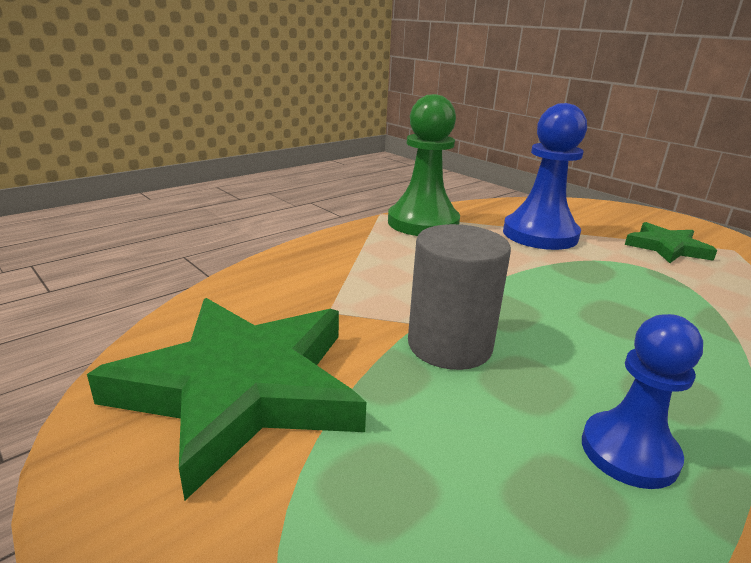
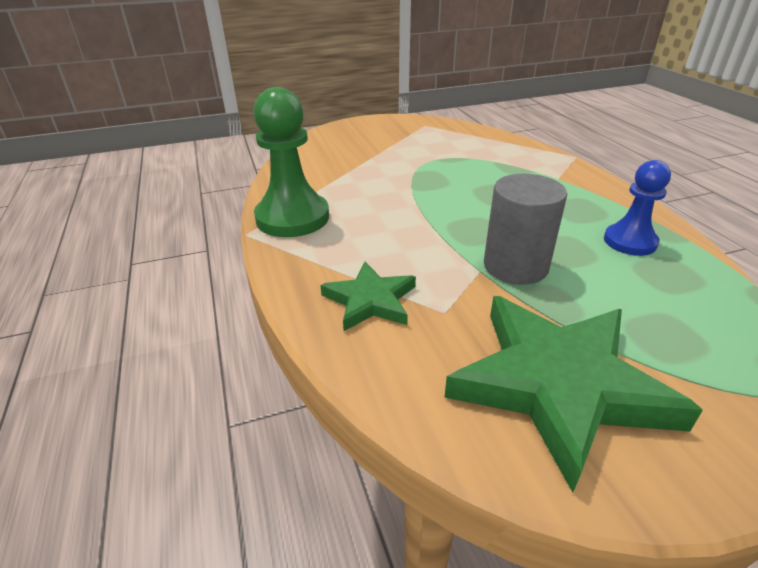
camera: 65 degrees left, 10 degrees up
blue pawn [503,103,587,250] -> none
green star [625,222,717,263] -> green star moved to [320,262,416,331]

